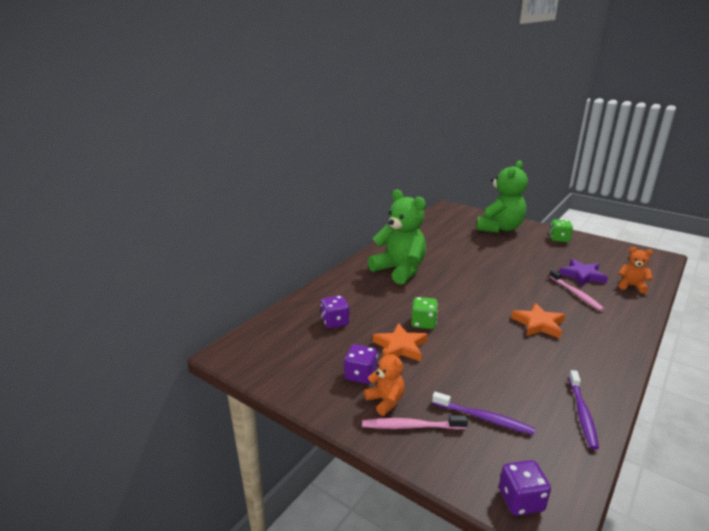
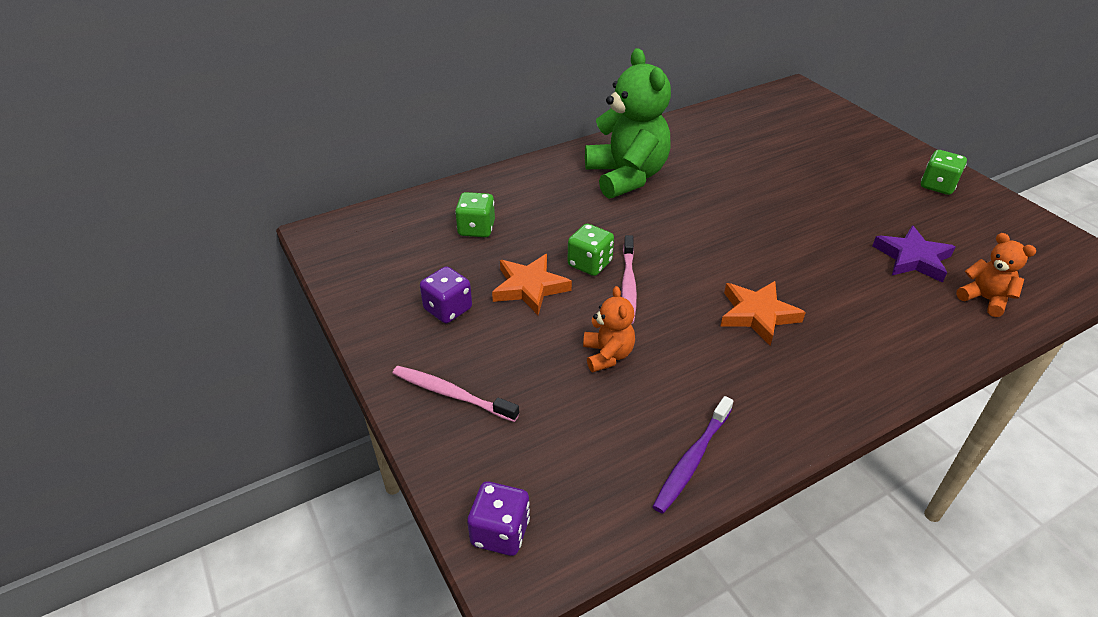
camera: 25 degrees right, 15 degrees up
purple dice [321,295,349,328] -> green dice [455,192,495,237]
orange teddy bear [364,348,405,416] -> orange teddy bear moved to [583,286,635,372]
purple toothbrush [432,392,535,435] -> none
green teddy bear [476,160,528,233] -> none
pink toothbrush [549,270,604,311] -> pink toothbrush moved to [621,235,637,324]

